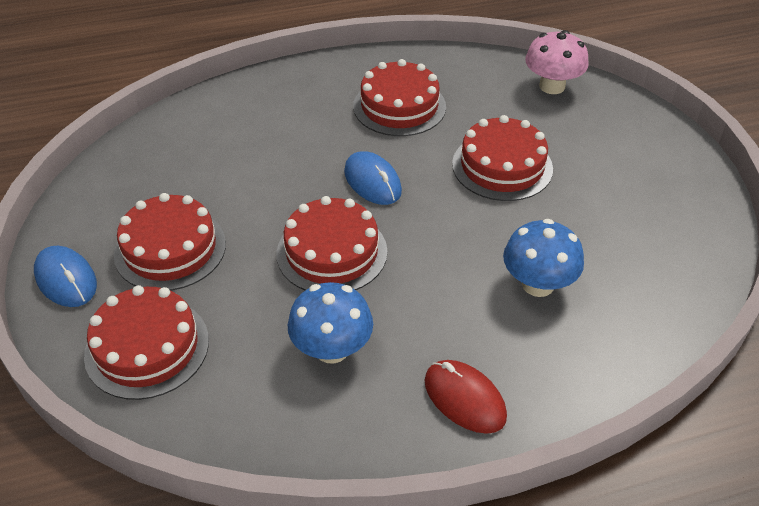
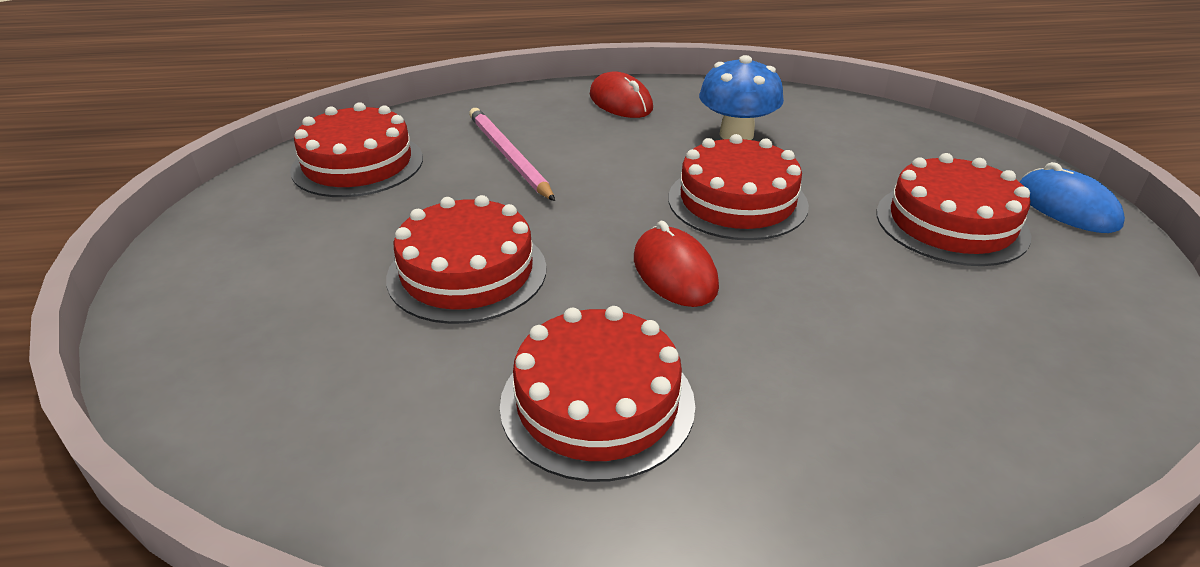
camera: 170 degrees left, 10 degrees down
red cake [84,285,209,400] -> red cake moved to [290,102,423,197]
blue mouse [344,151,402,205] -> red mouse [634,221,719,307]
blue mushroom [503,219,584,297] -> pink pencil [469,108,555,201]
pink mushroom [525,30,589,94] -> none

